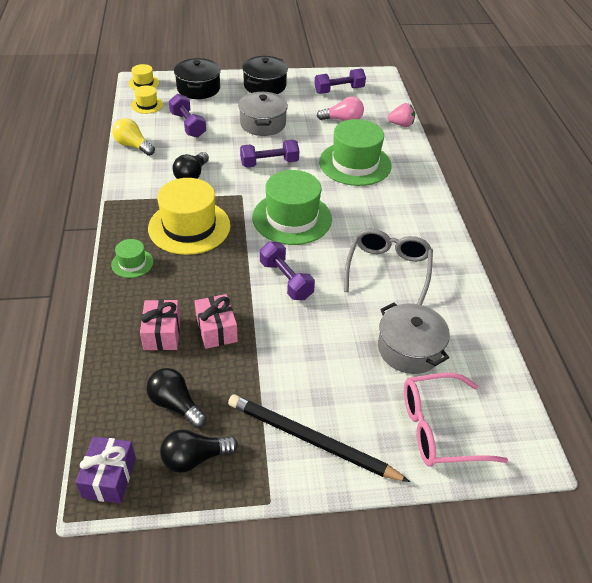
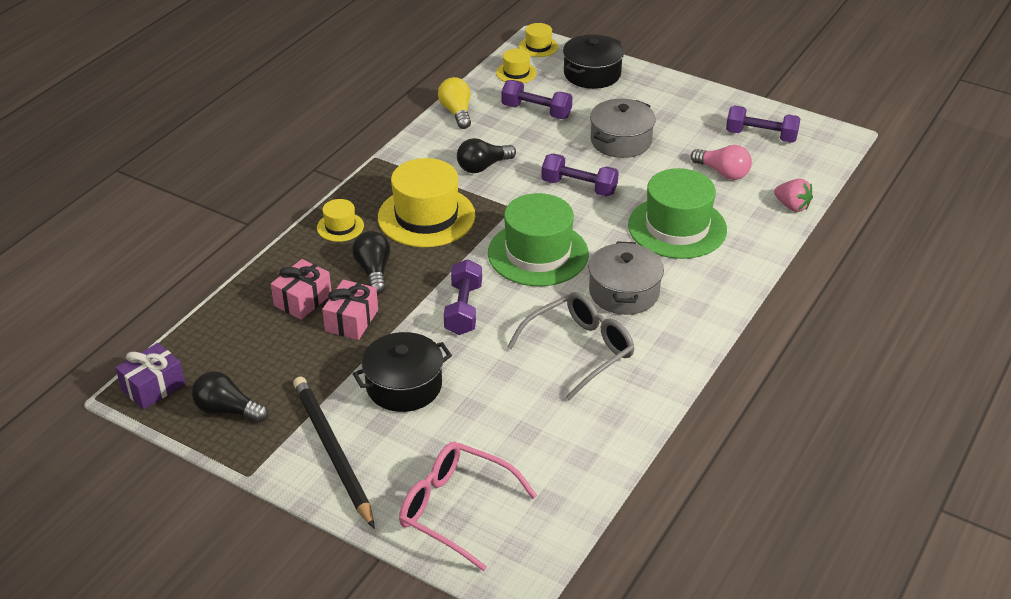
camera: 40 degrees right, 5 degrees down
green hat [111,239,153,278] -> yellow hat [317,199,364,242]
black light bulb [146,368,207,428] -> black light bulb moved to [352,231,390,294]
purple dumbbell [169,94,206,138] -> purple dumbbell turned 75 degrees counterclockwise [501,80,572,119]
black pot [242,56,288,94] -> black pot moved to [353,332,452,412]
grey pot [378,303,450,374] -> grey pot moved to [588,241,664,315]

